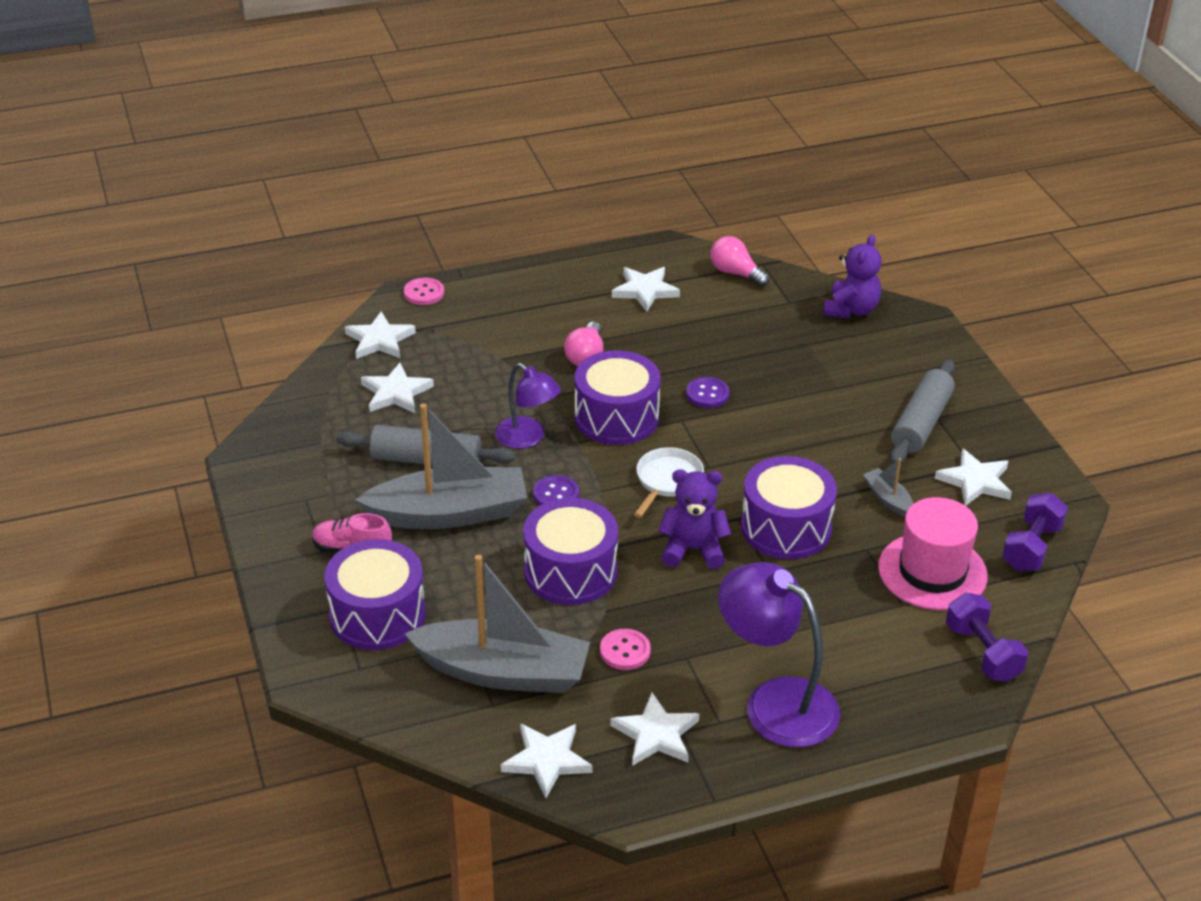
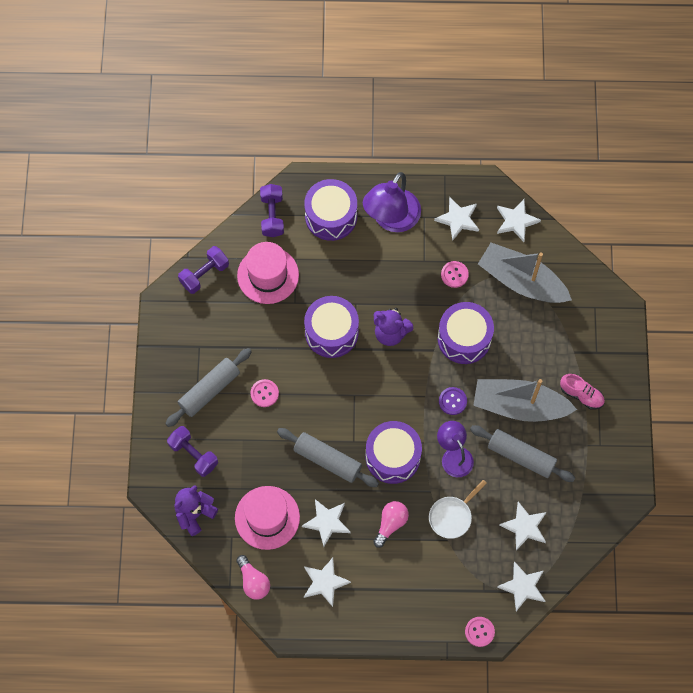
camera: 160 degrees left, 30 degrees up
purple drum [324,539,426,650] -> purple drum moved to [304,179,357,241]
white pan [634,447,704,518] -> white pan moved to [429,480,487,539]
purple button [686,377,729,408] -> grey rolling pin [277,428,379,487]
purple lamp [718,562,840,748] -> purple lamp turned 60 degrees clockwise [363,172,421,232]
grey boat [863,458,913,517] -> none
white star [935,448,1012,506] -> white star moved to [302,499,350,547]
none -> purple dumbbell [167,426,218,477]
none -> pink hat [235,486,300,550]
none -> pink button [251,379,279,407]

